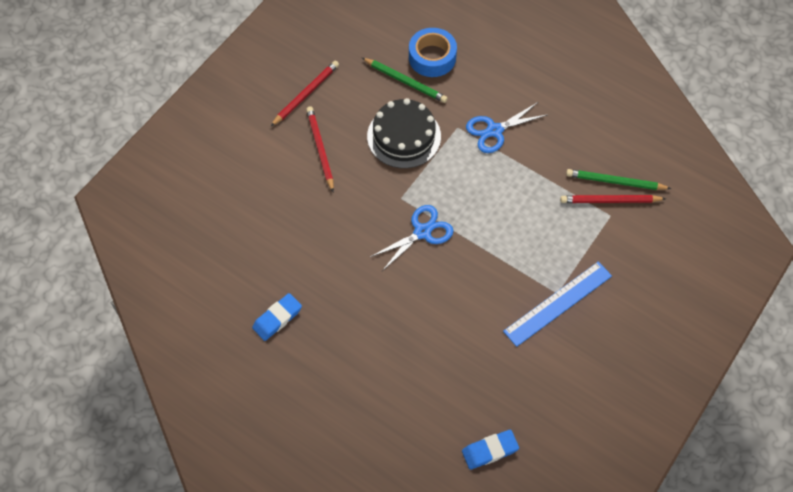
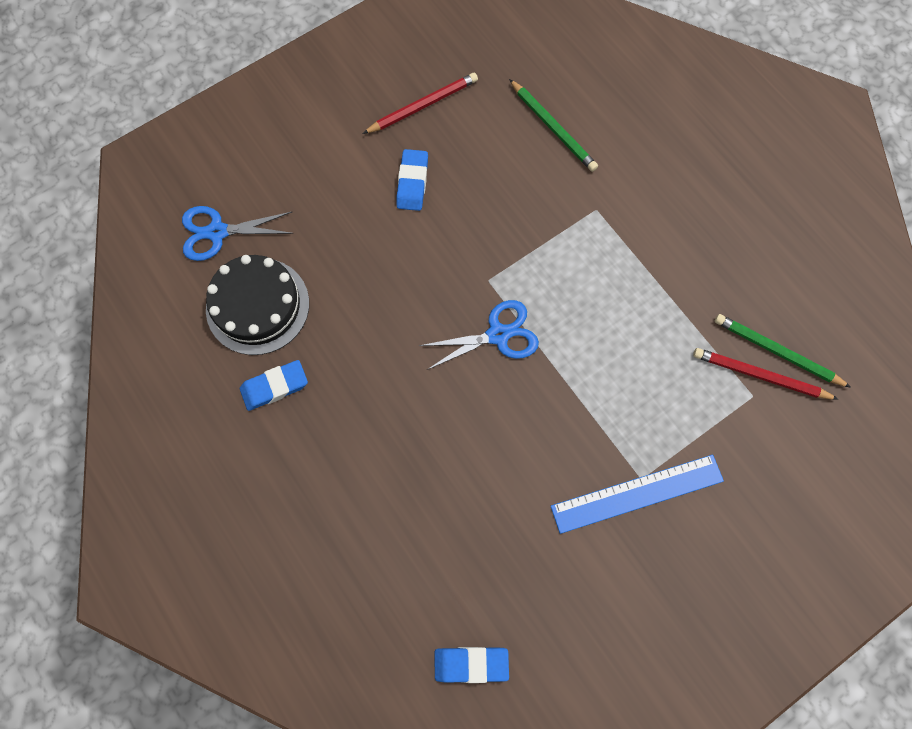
camera: 20 degrees right, 10 degrees up
red pencil [306,106,334,192] -> blue eraser [396,149,428,211]
black cake [367,98,441,168] -> black cake moved to [206,255,309,355]
blue tape [409,28,457,77] -> none
blue scissors [466,102,547,153] -> blue scissors moved to [182,206,294,261]

